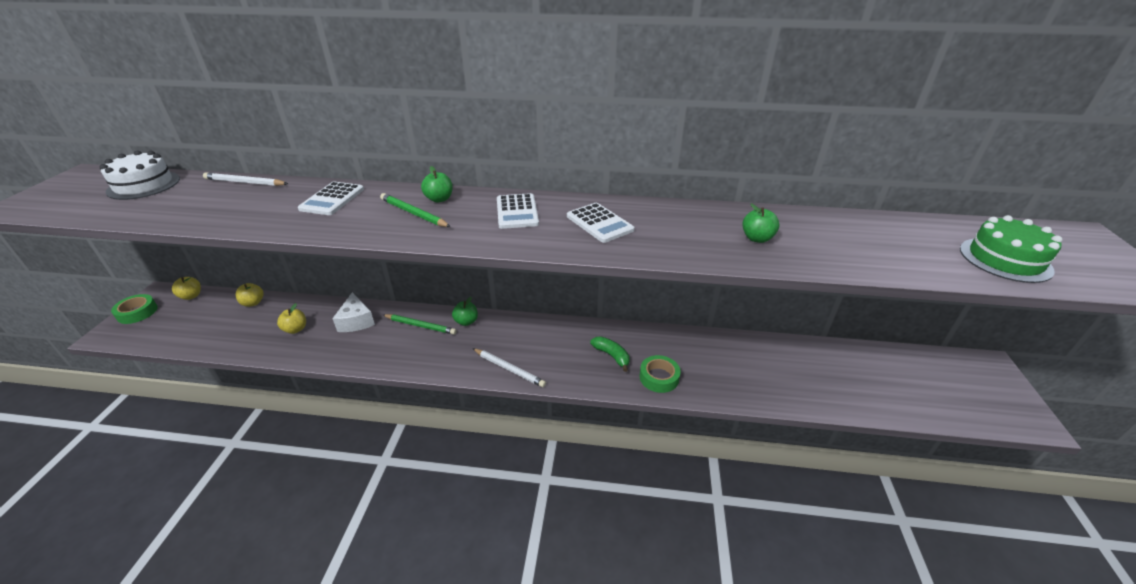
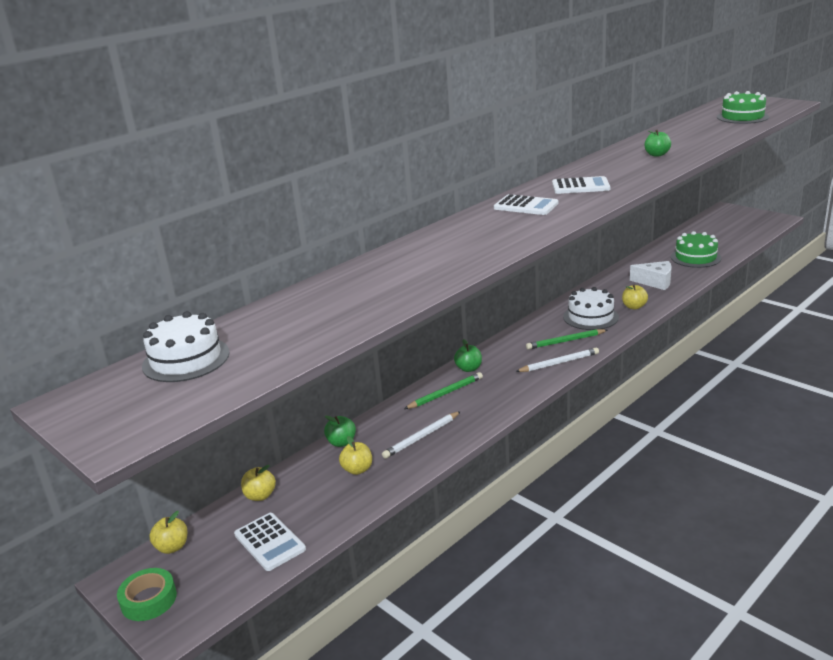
camera: 50 degrees left, 10 degrees down
white pencil [203,172,288,186] -> white pencil moved to [382,411,461,459]
white calculator [298,182,364,215] -> white calculator moved to [234,513,306,571]
white cheese [332,292,375,332] -> white cheese moved to [630,261,672,290]
green pencil [380,193,451,227] -> green pencil moved to [526,329,607,350]
green apple [421,166,453,203] -> green apple moved to [324,416,356,447]
green banana [590,336,630,372] -> white cake [563,287,619,330]
green tape [640,355,681,393] -> yellow apple [622,285,648,310]
none -> green cake [671,231,722,268]

